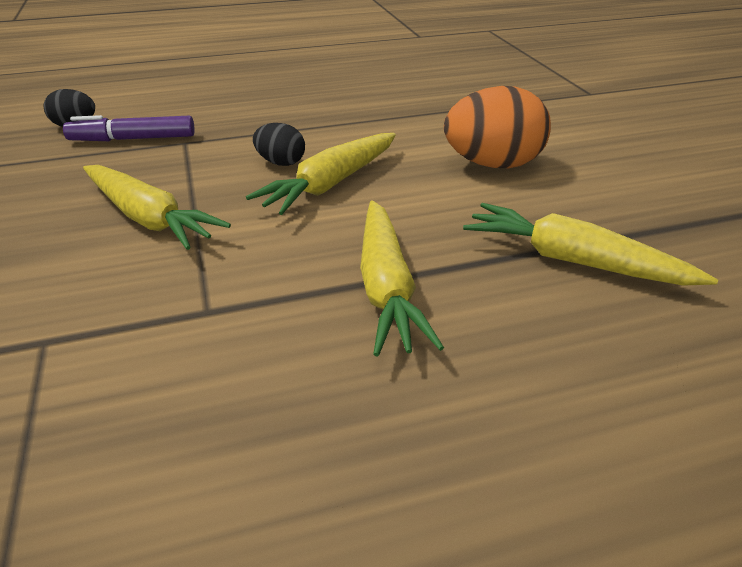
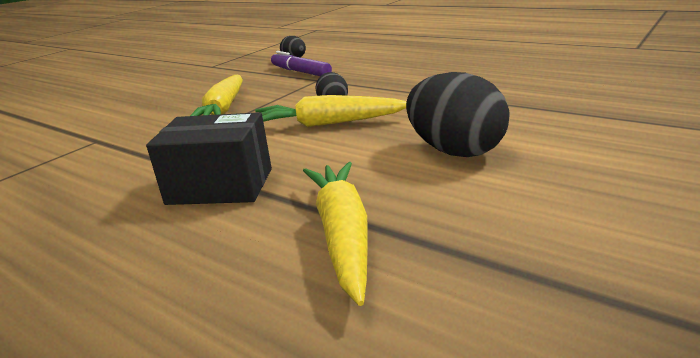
camera: 55 degrees right, 10 degrees down
yellow carrot [360,200,444,357] -> black box [146,112,272,205]
orange egg [444,86,551,168] -> black egg [406,72,509,157]

